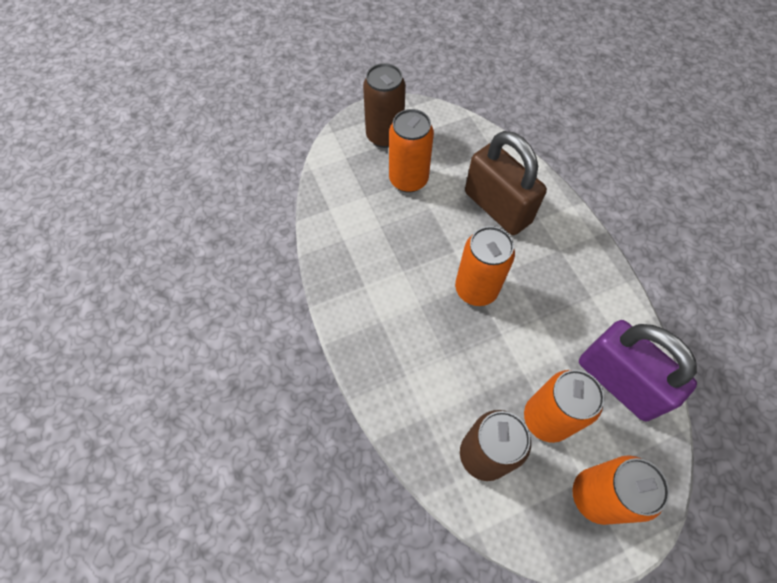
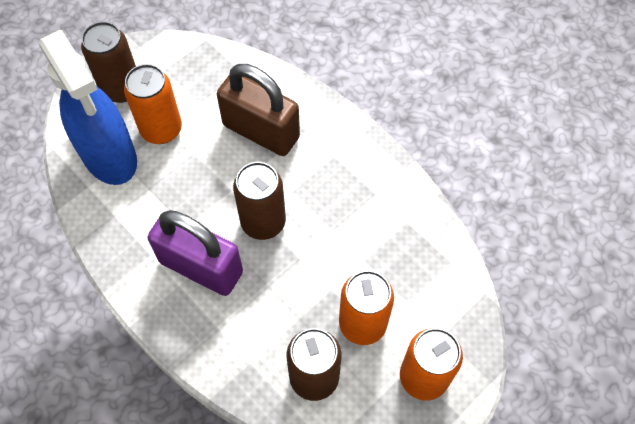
camera: 20 degrees left, 0 degrees up
orange can [455,226,515,306] -> brown can [233,162,286,240]
purple padlock [579,320,697,421] -> purple padlock moved to [148,210,243,296]
none -> blue spray bottle [39,30,137,185]

